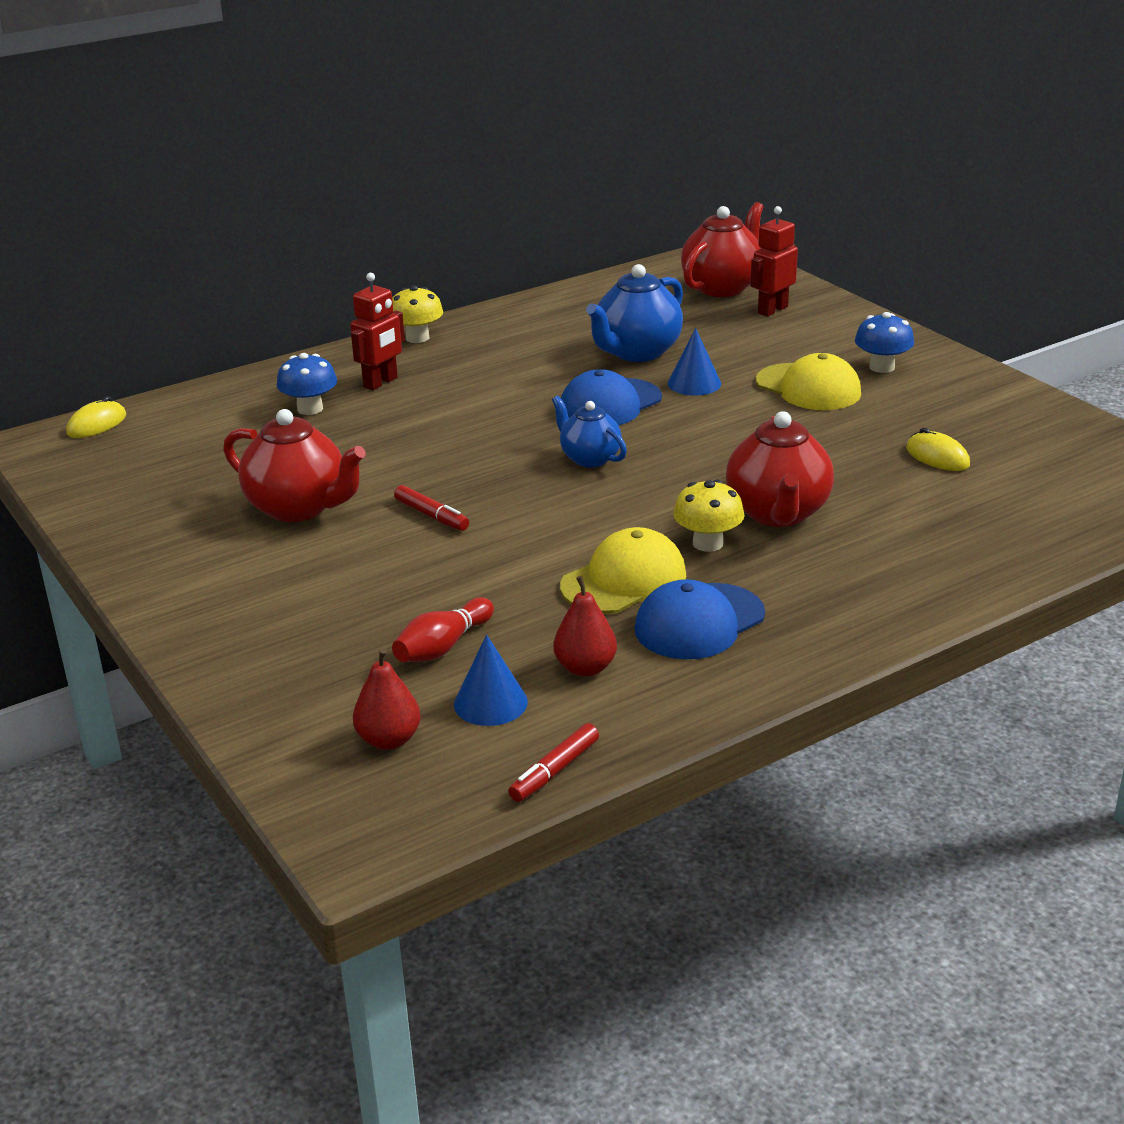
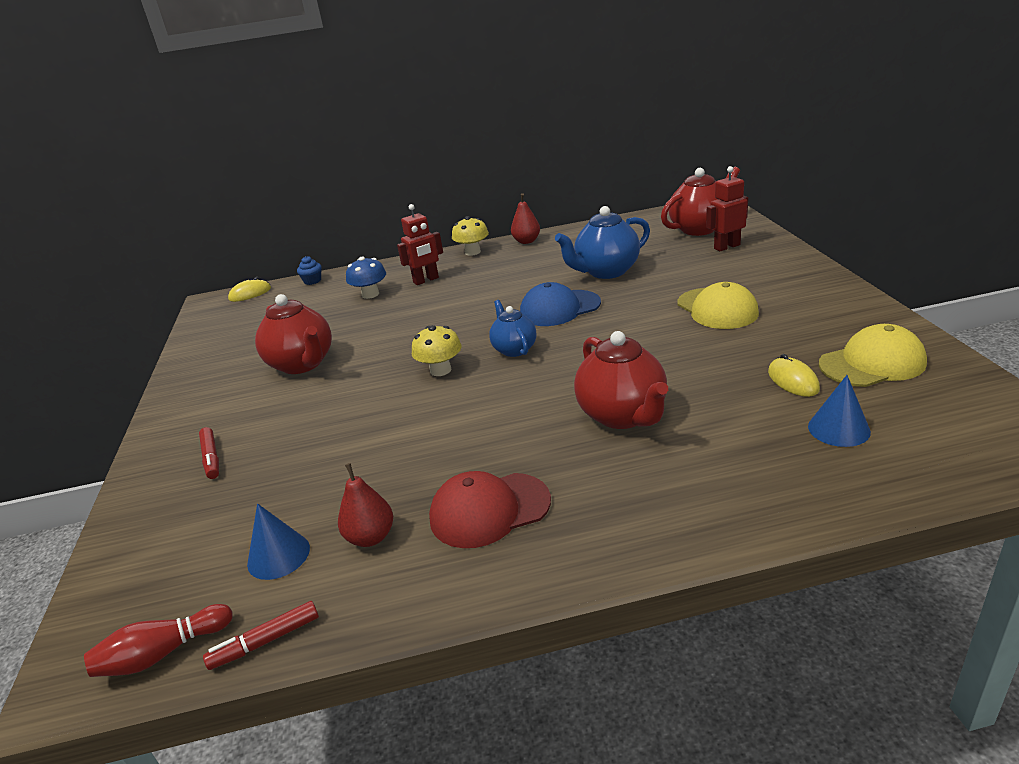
camera: 25 degrees right, 0 degrees up
red pear [353,648,421,750] -> red pear moved to [511,193,540,244]
red bowling pin [392,597,494,662] -> red bowling pin moved to [84,604,233,677]
red marker [394,485,469,531] -> red marker moved to [199,427,219,479]
yellow cap [560,527,686,614] -> yellow cap moved to [819,324,927,387]
blue cap [634,579,765,660] -> red cap [429,471,551,548]
blue cone [668,328,721,395] -> blue cone moved to [808,375,871,447]
yellow mushroom [673,479,745,552] -> yellow mushroom moved to [412,325,462,376]
red teapot [726,411,834,527] -> red teapot turned 45 degrees counterclockwise [574,331,668,429]
blue mushroom [855,312,914,373] -> none
none -> blue cupcake [297,256,322,285]

